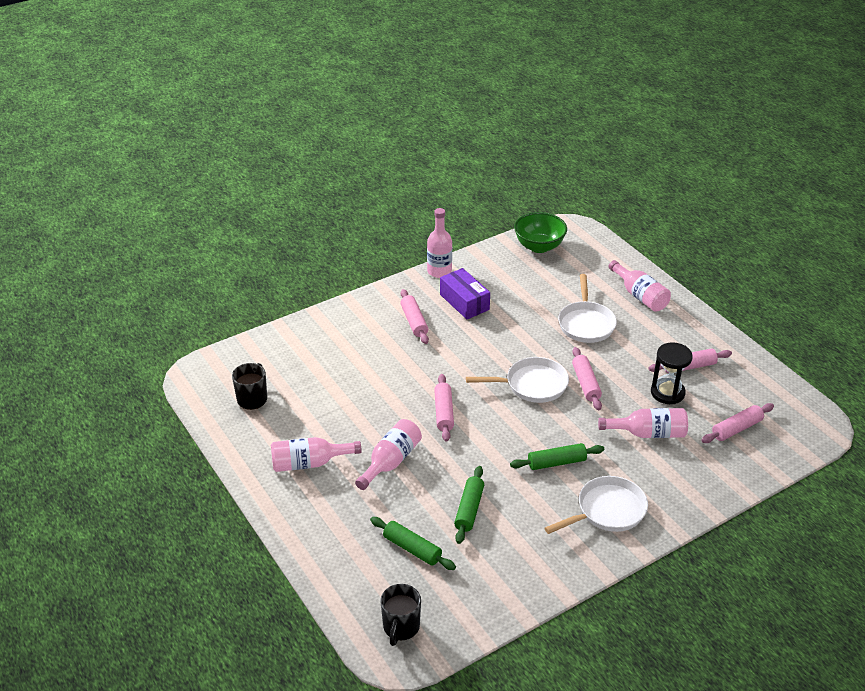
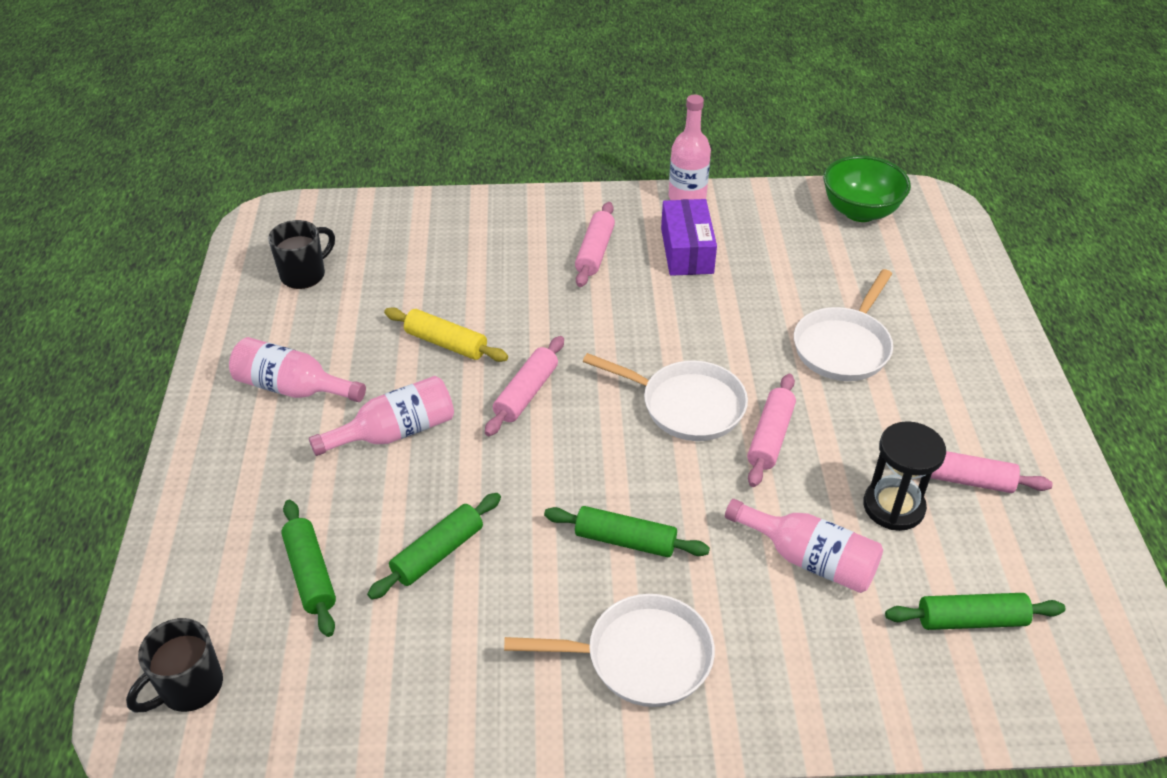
camera: 30 degrees right, 5 degrees up
pink bottle [609,260,671,312] -> none
pink rolling pin [701,403,774,443] -> green rolling pin [885,593,1065,630]
none -> yellow rolling pin [384,307,508,362]

